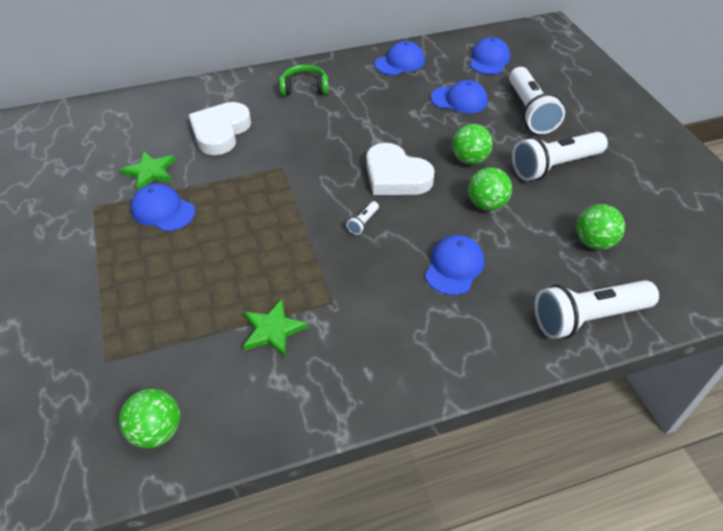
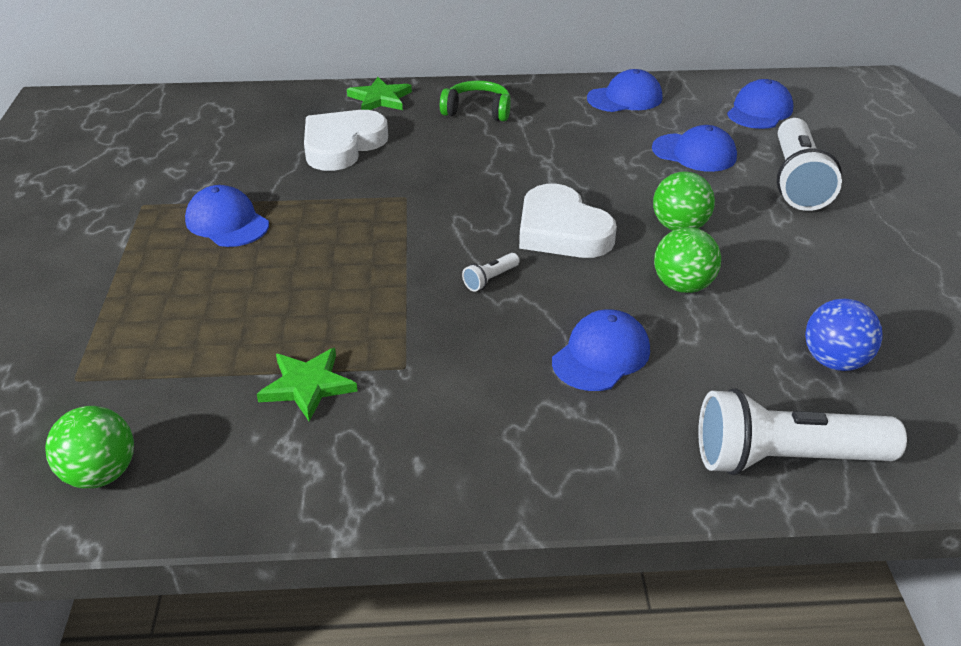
camera: 15 degrees right, 10 degrees down
green star [120,151,175,190] -> green star moved to [347,77,412,110]
white flashlight [512,132,608,181] -> none
green ball [576,204,625,250] -> blue ball [805,299,883,371]

